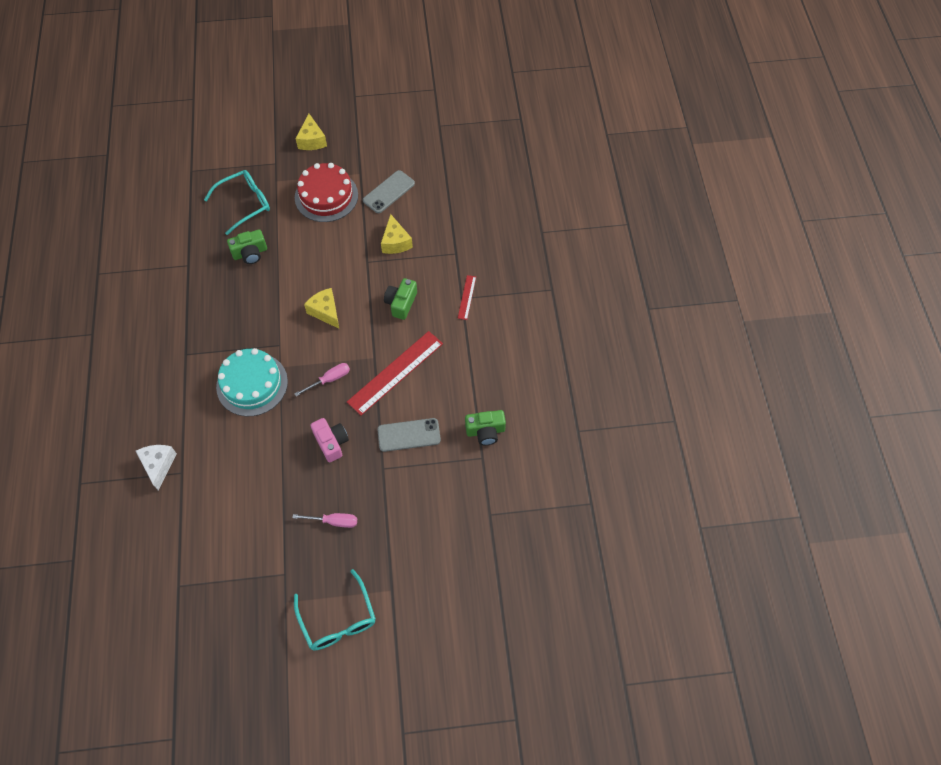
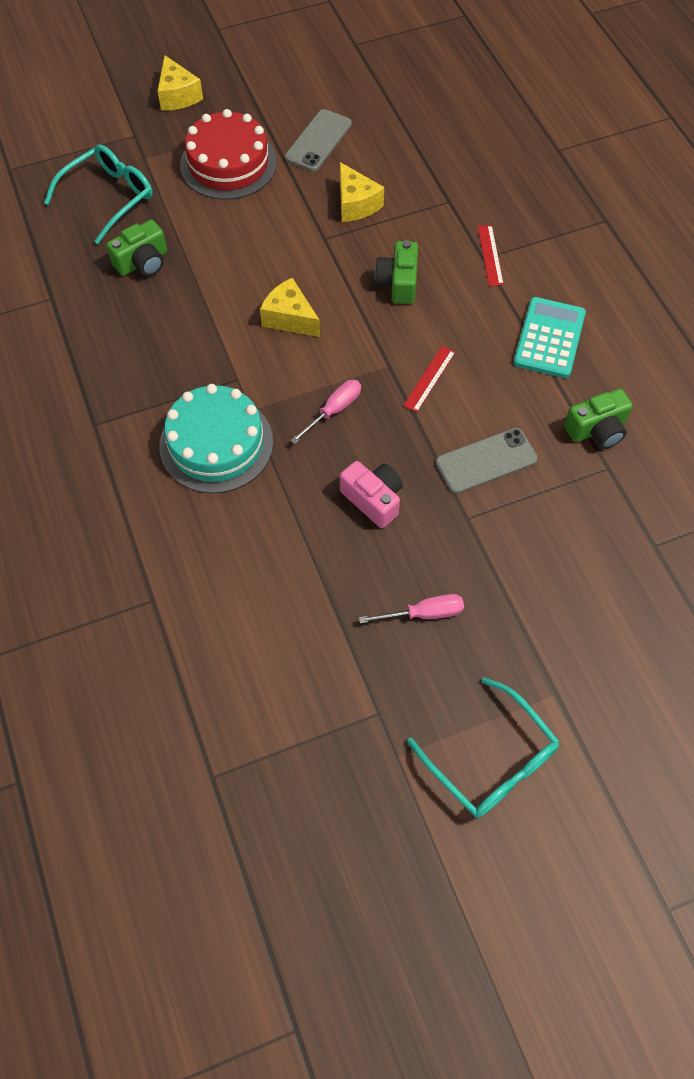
camera: 15 degrees left, 0 degrees up
white cheese [136,445,177,491] -> none
red ruler [347,331,443,416] -> red ruler [403,346,456,412], size x0.48
none -> turquoise calculator [513,297,586,378]

